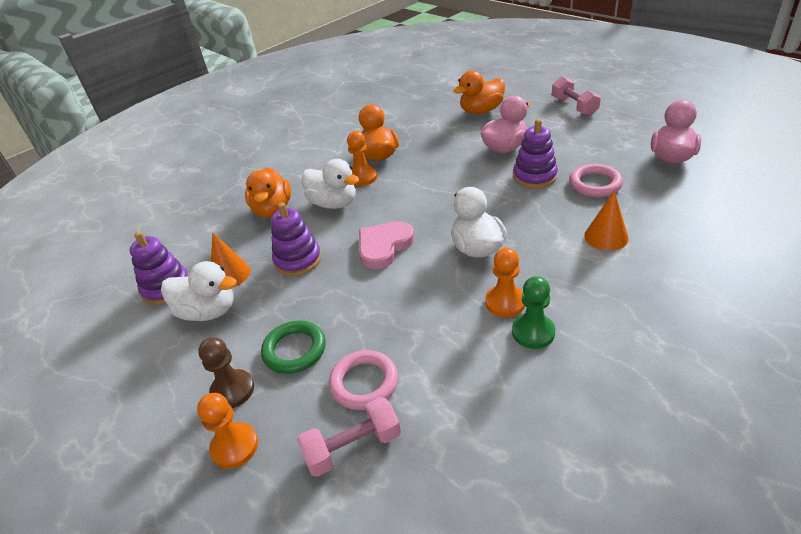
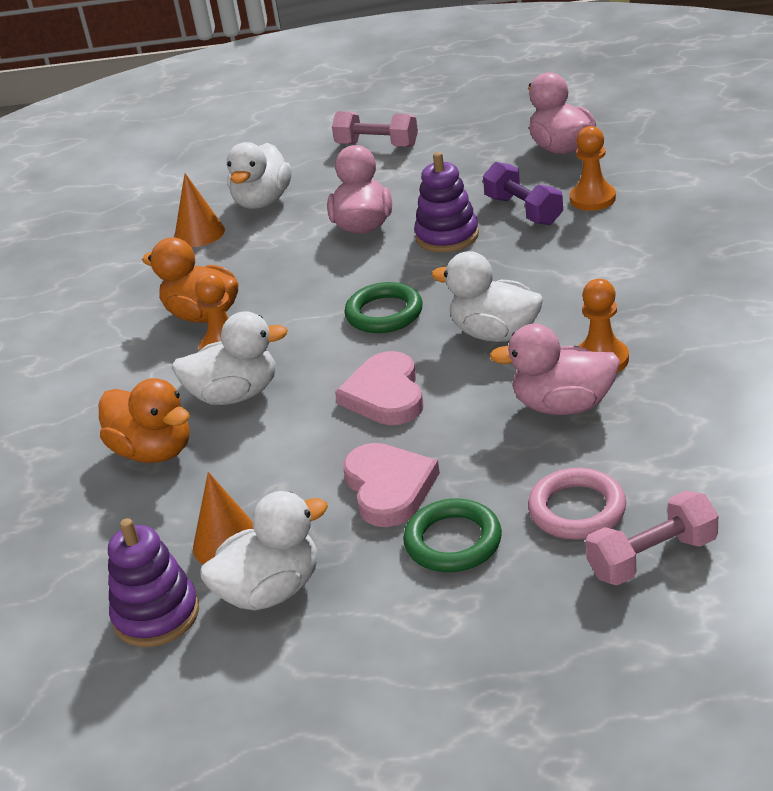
camera: 45 degrees left, 5 degrees down
orange pawn [197,393,258,469] -> orange pawn moved to [570,126,616,211]
brown pawn [198,337,254,408] -> none
purple stacking toy [271,203,321,276] -> none
pink dumbbell [297,397,401,477] -> pink dumbbell turned 45 degrees clockwise [586,491,718,585]
orange duck [453,70,505,114] -> white duck [227,142,292,209]
green pawn [512,276,555,349] -> none
pink ring [569,164,623,197] -> purple dumbbell [483,162,563,225]
orange cone [584,190,629,251] -> orange cone moved to [174,173,225,247]
none -> pink heart [343,443,440,527]
none -> green ring [345,282,423,333]
none -> pink duck [490,324,620,415]

